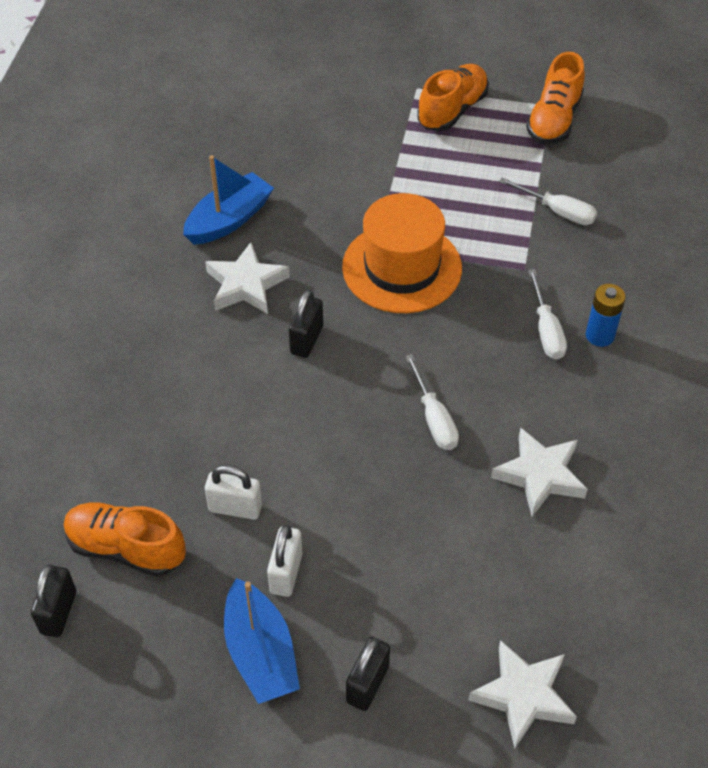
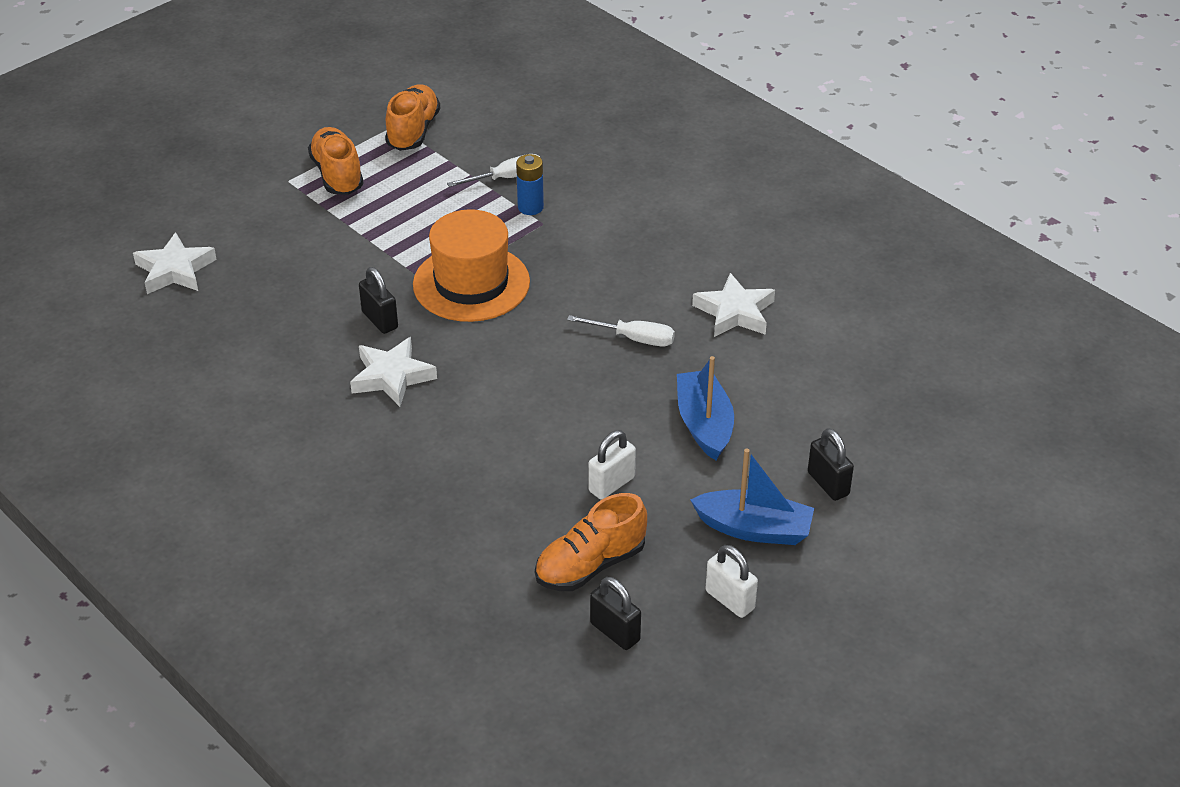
camera: 55 degrees left, 10 degrees down
blue boat [183,155,274,245] -> blue boat moved to [677,356,734,460]
white padlock [267,524,302,597] -> white padlock moved to [705,545,758,618]
black padlock [289,290,323,358] -> black padlock moved to [359,267,398,334]
white star [468,640,577,749] -> white star moved to [133,232,217,294]
orange shoe [526,52,585,144] -> orange shoe turned 135 degrees counterclockwise [385,84,440,151]
white screwdriver [528,269,567,360] -> none
blue battery [586,284,626,347] -> blue battery moved to [516,154,544,215]

